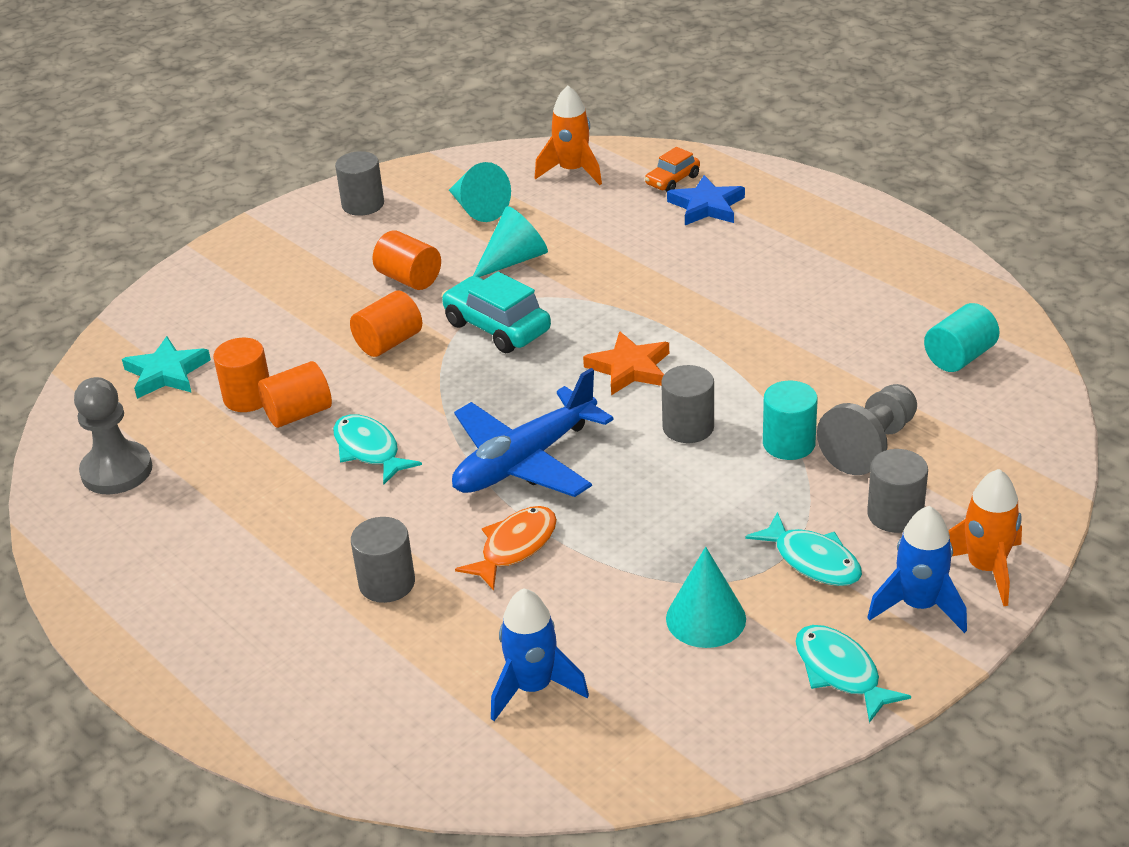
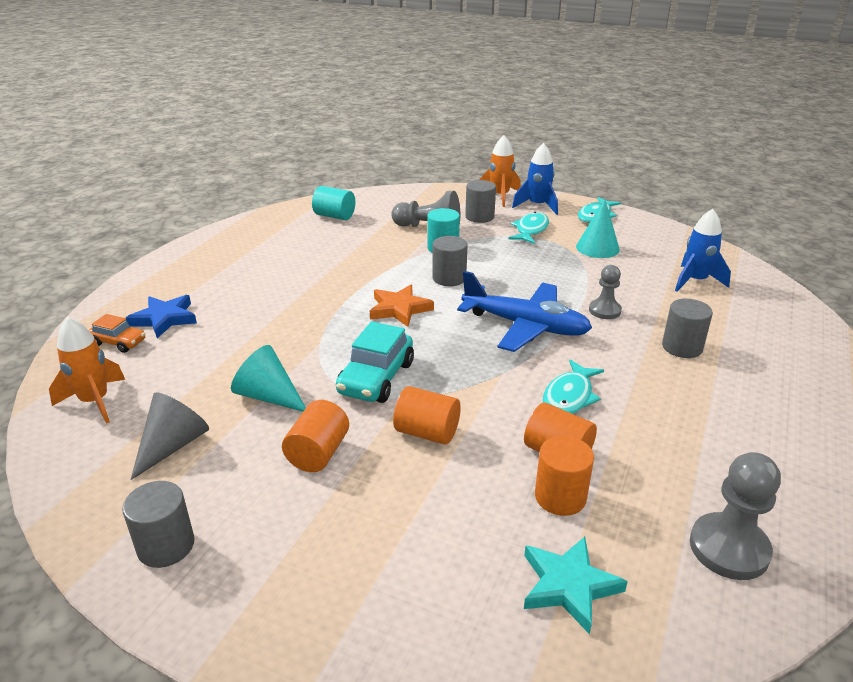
camera: 115 degrees left, 5 degrees down
turquoise cone [449,162,511,222] -> grey cone [131,392,209,480]
orange fish [455,506,557,591] -> grey pawn [589,265,622,319]

